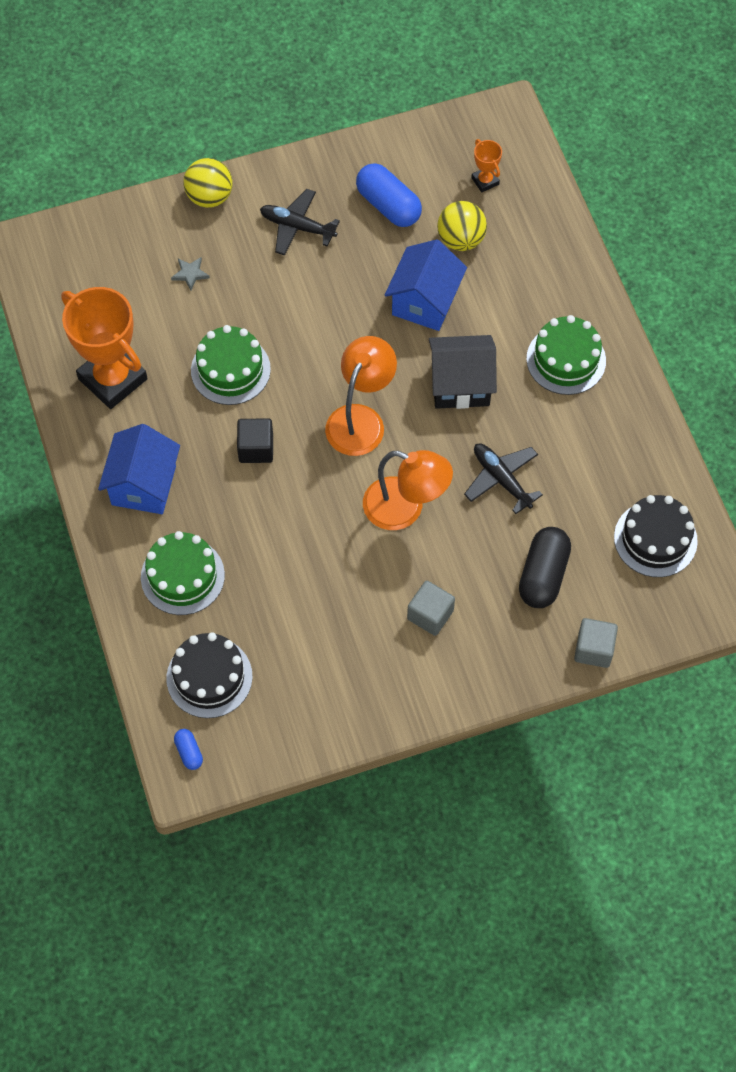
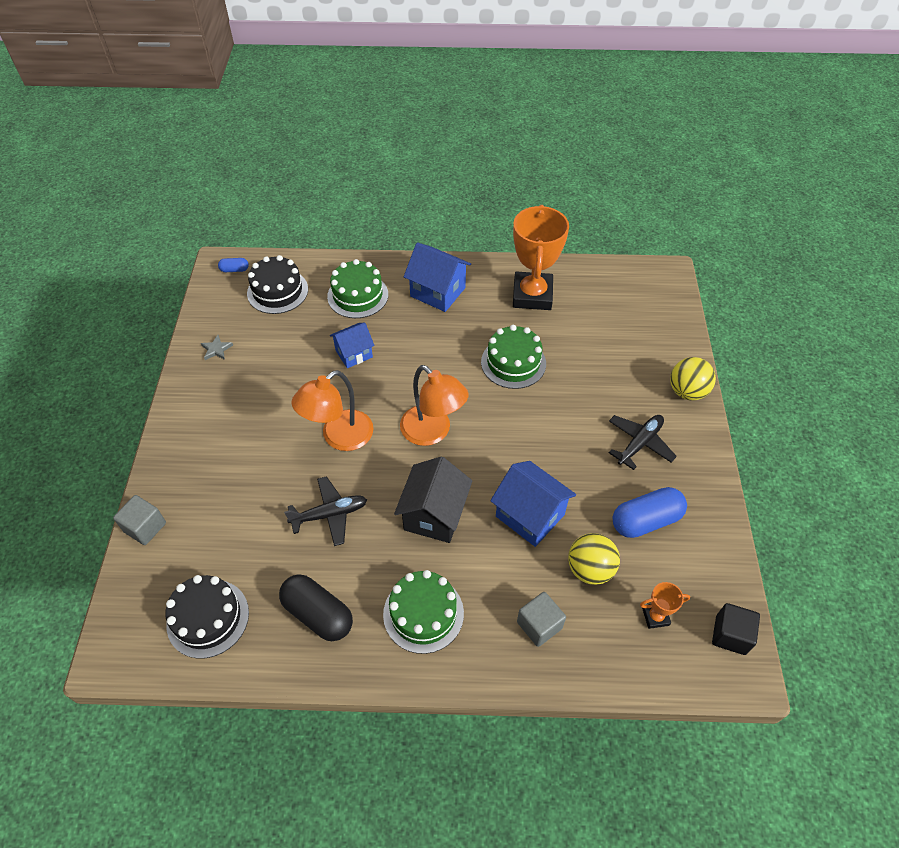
camera: 110 degrees right, 10 degrees down
orange trophy [61,287,148,409] -> orange trophy turned 60 degrees counterclockwise [513,205,569,310]
grey star [171,257,210,290] -> grey star moved to [201,335,233,360]
black cube [237,418,273,463] -> black cube moved to [712,603,760,655]
grey cube [407,581,455,636] -> grey cube moved to [517,592,566,647]
black capsule [519,527,571,608] -> black capsule moved to [279,574,353,641]
none -> blue house [330,322,375,368]

